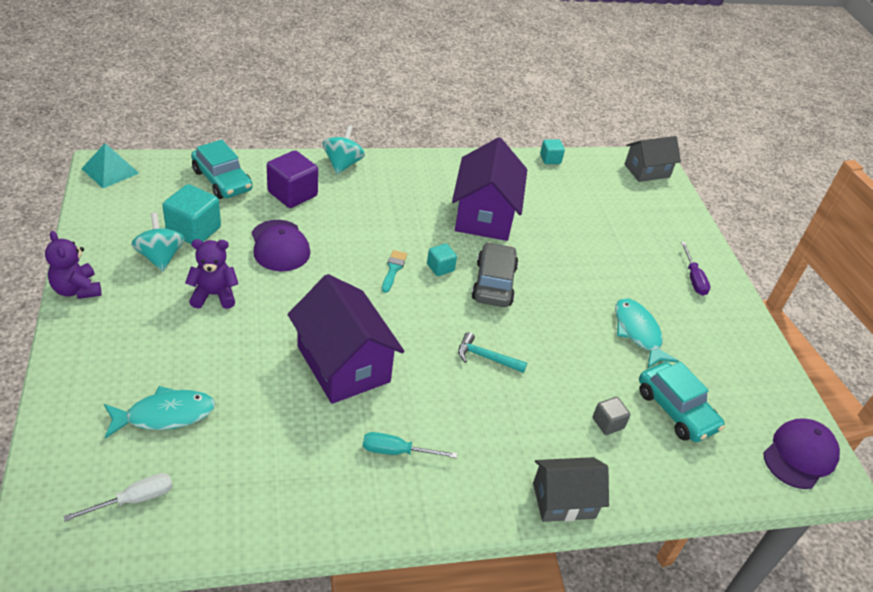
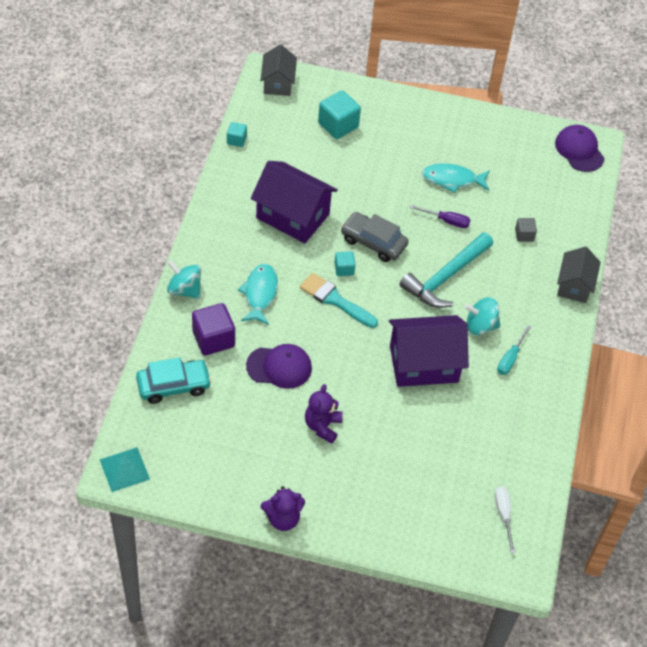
camera: 65 degrees left, 10 degrees up
turquoise fish [104,386,215,439] -> turquoise fish moved to [238,264,278,325]
turquoise spinning top [131,212,185,272] -> turquoise spinning top moved to [464,297,501,335]
turquoise cube [162,184,221,245] -> turquoise cube moved to [318,90,361,139]
turquoise brush [382,250,407,293] -> turquoise brush [300,273,378,328], size x1.76
turquoise hammer [458,332,527,373] -> turquoise hammer [399,232,493,308], size x2.03
turquoise car [639,362,725,442] -> none
purple screwdriver [681,242,710,296] -> purple screwdriver moved to [410,205,470,228]

